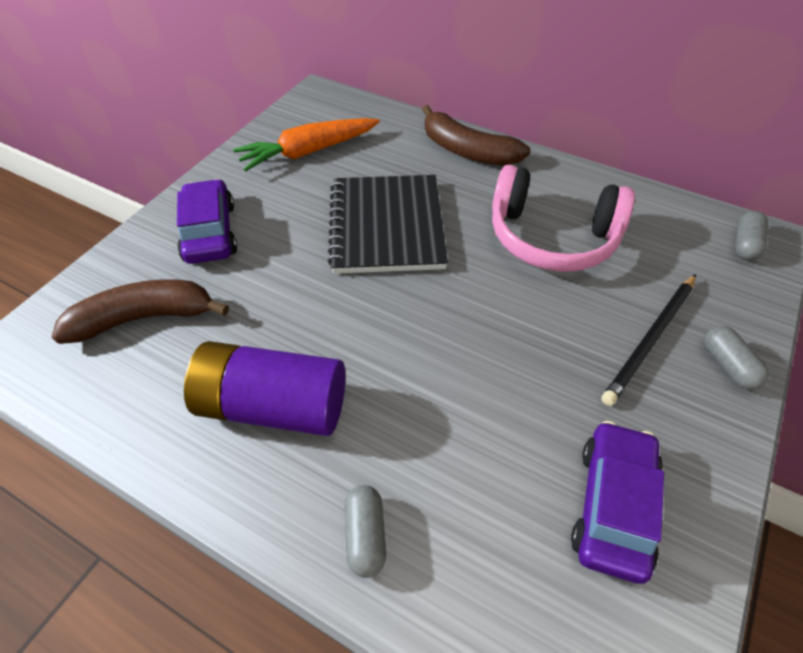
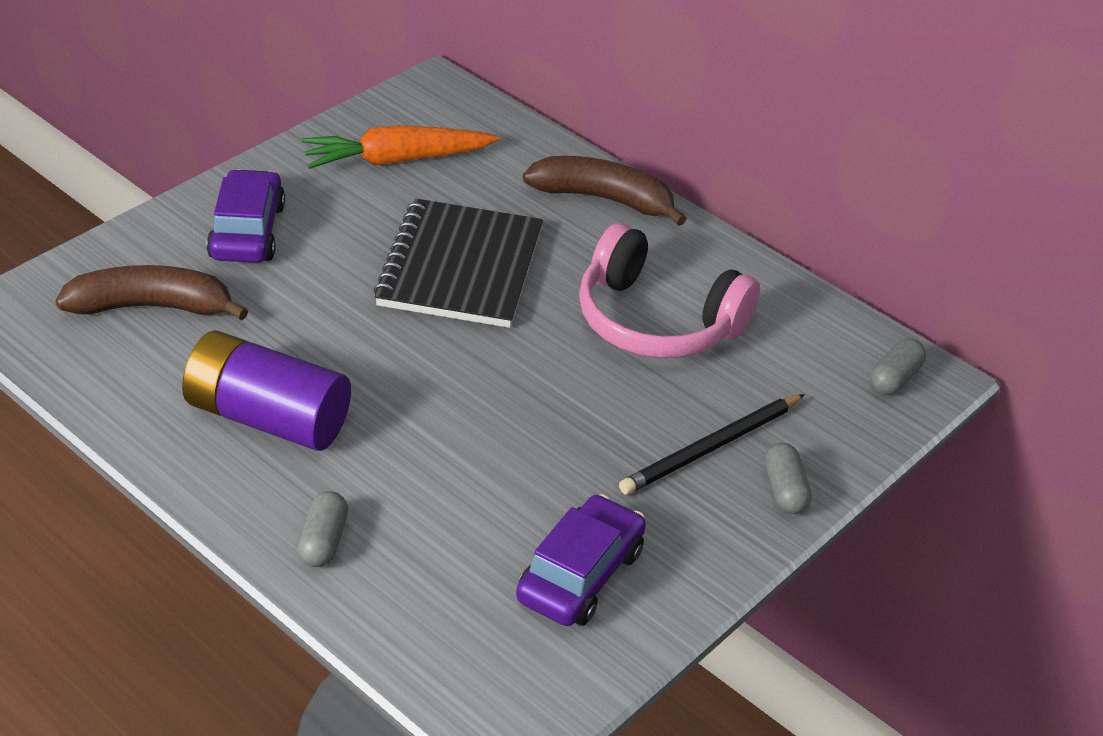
camera: 10 degrees right, 10 degrees down
brown banana [422,105,531,165] -> brown banana turned 150 degrees clockwise [523,156,687,226]

